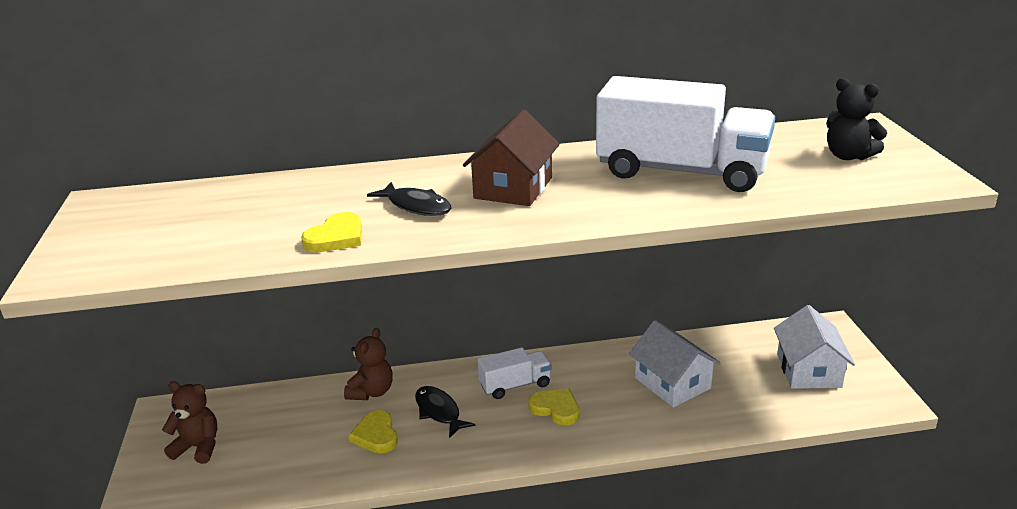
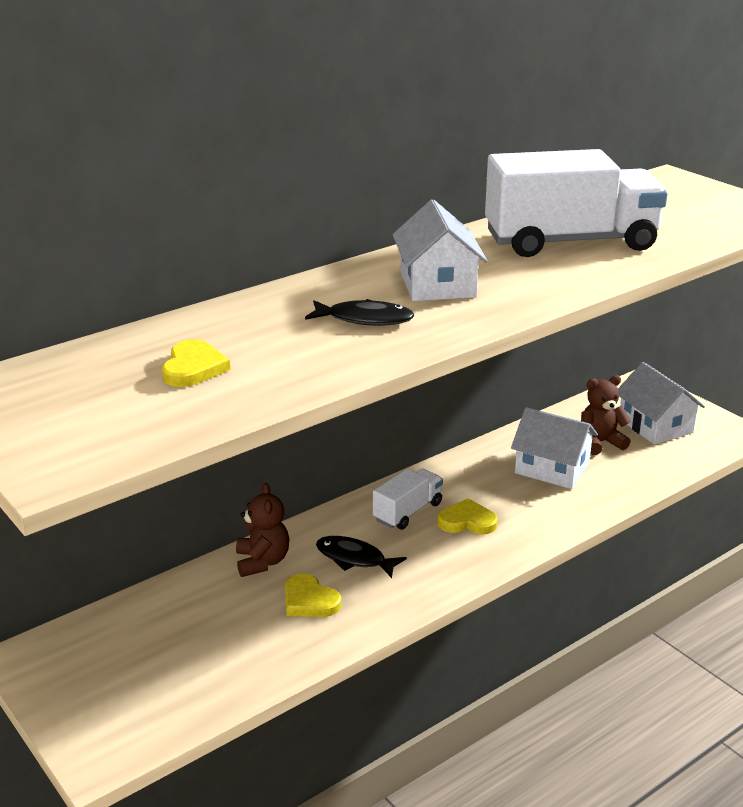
camera: 30 degrees left, 0 degrees up
brown teddy bear [162,381,217,464] -> brown teddy bear moved to [581,375,631,455]
yellow heart [301,212,362,252] -> yellow heart moved to [162,339,231,387]
brown house [463,110,560,206] -> white house [393,199,488,301]
black teddy bear [826,78,887,160] -> none

